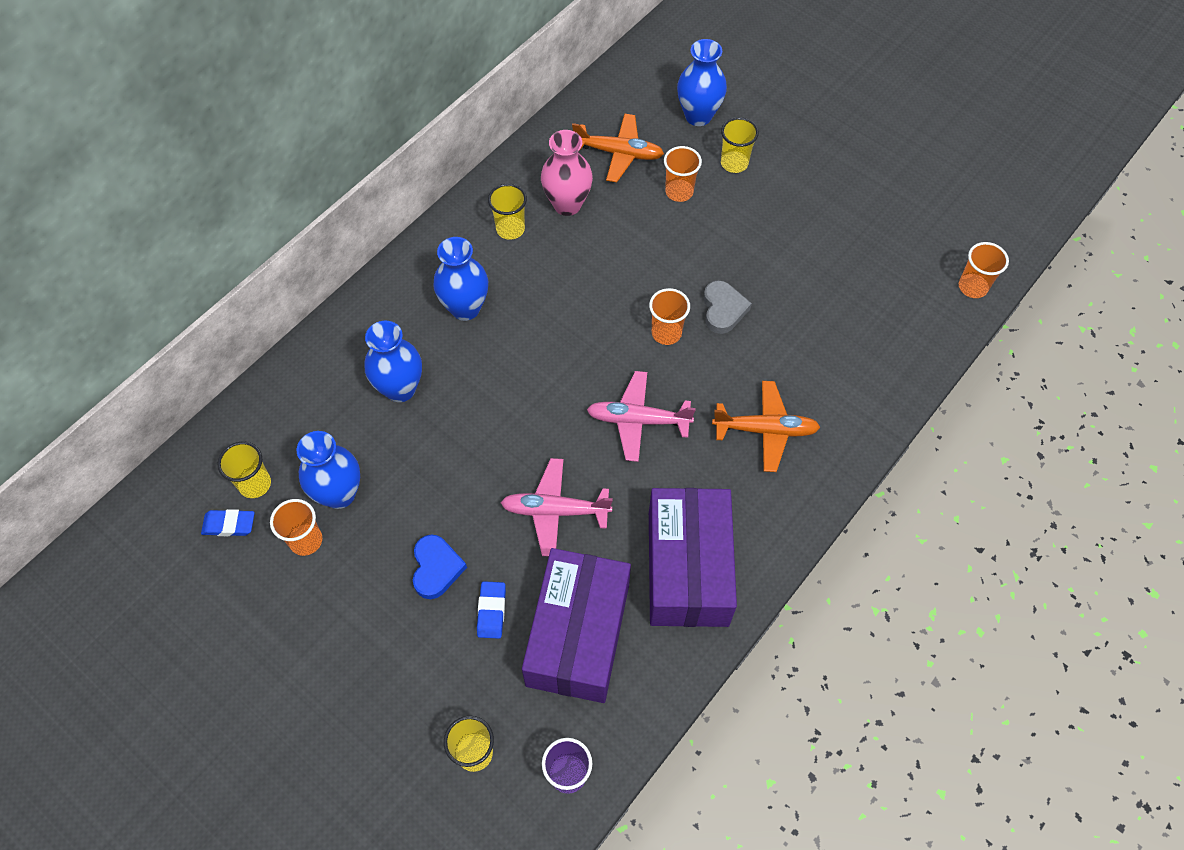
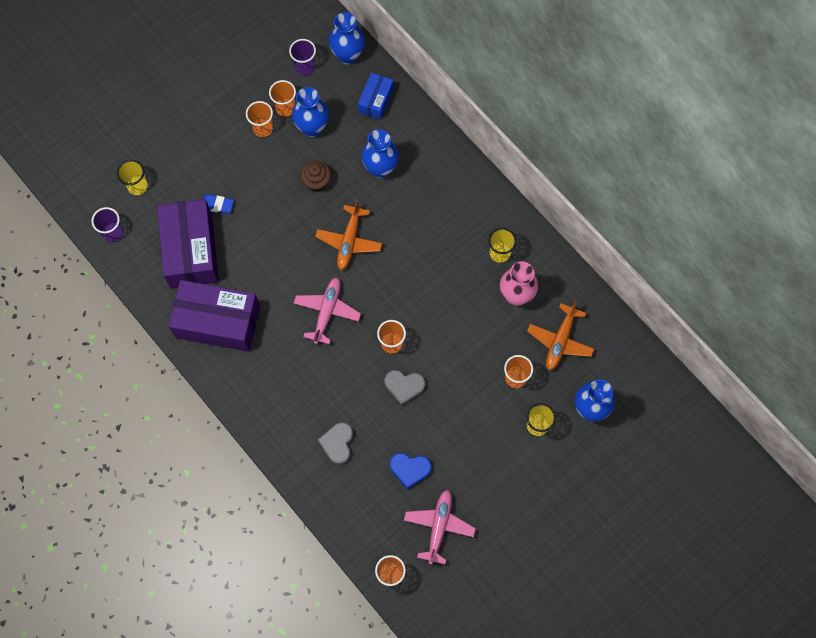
camera: 100 degrees right, 10 degrees up
blue eraser [201,509,255,536] -> purple cup [289,39,316,75]
yellow cup [217,442,271,498] -> none
blue heart [413,534,467,599] -> blue heart moved to [390,453,431,489]
blue vase [433,237,488,321] -> blue vase moved to [329,12,365,65]
pink plane [501,458,613,556] -> pink plane moved to [404,490,476,564]
purple box [522,548,631,703] -> purple box turned 60 degrees clockwise [157,199,219,289]
orange plane [712,381,820,472] -> orange plane moved to [315,200,382,270]
none -> orange cup [246,101,273,137]
none -> brown cupcake [300,160,331,192]
none -> grey heart [318,422,353,465]
none -> blue box [358,73,394,120]

